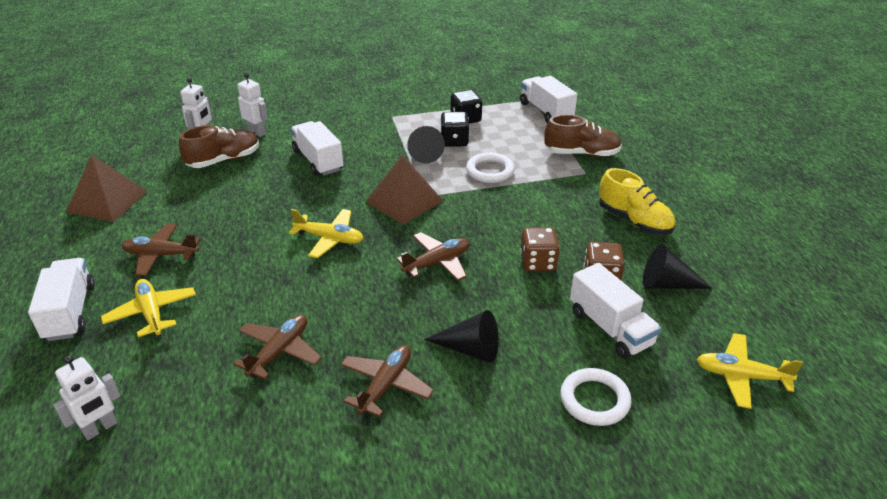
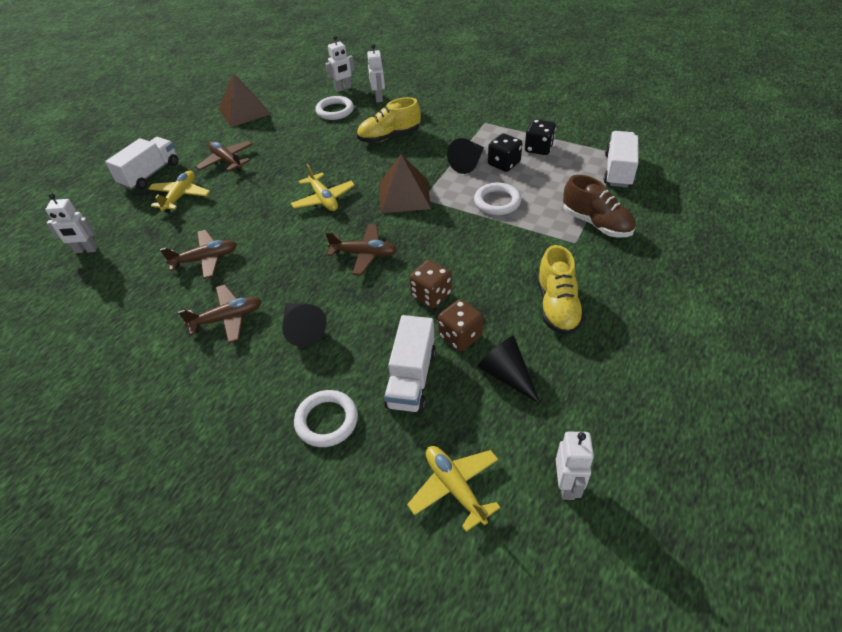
camera: 45 degrees right, 10 degrees up
brown shoe [179,125,259,168] -> white ring [315,96,354,120]
white truck [291,121,343,176] -> yellow shoe [357,97,421,143]
none -> white robot [556,432,594,500]

